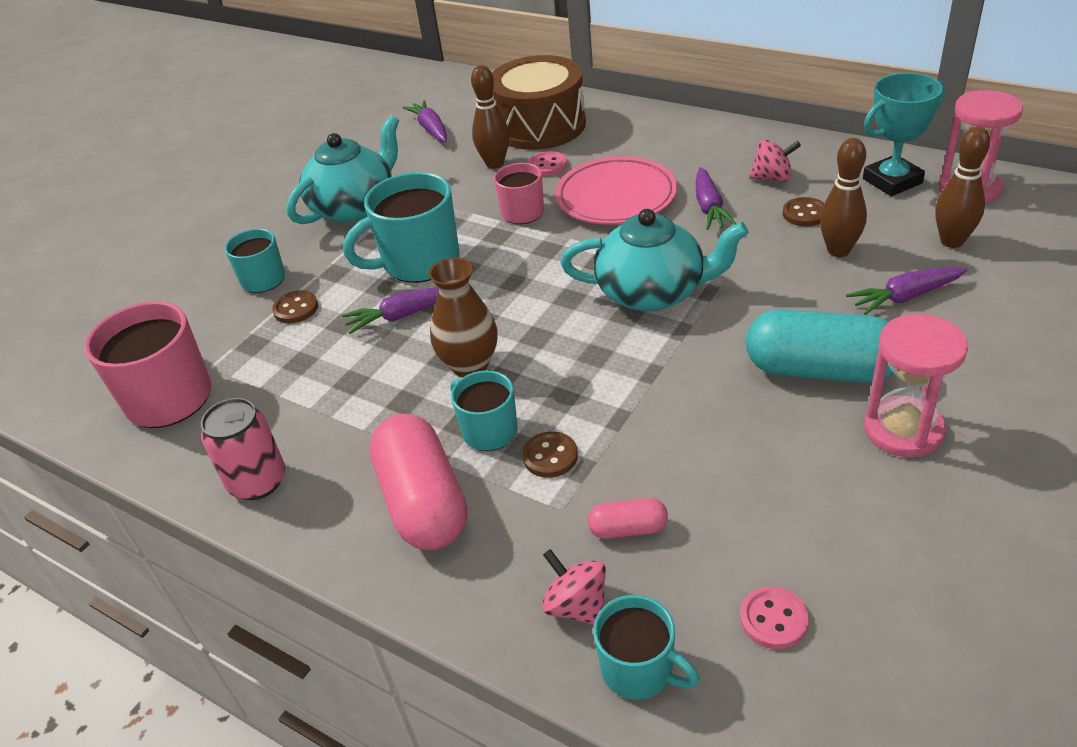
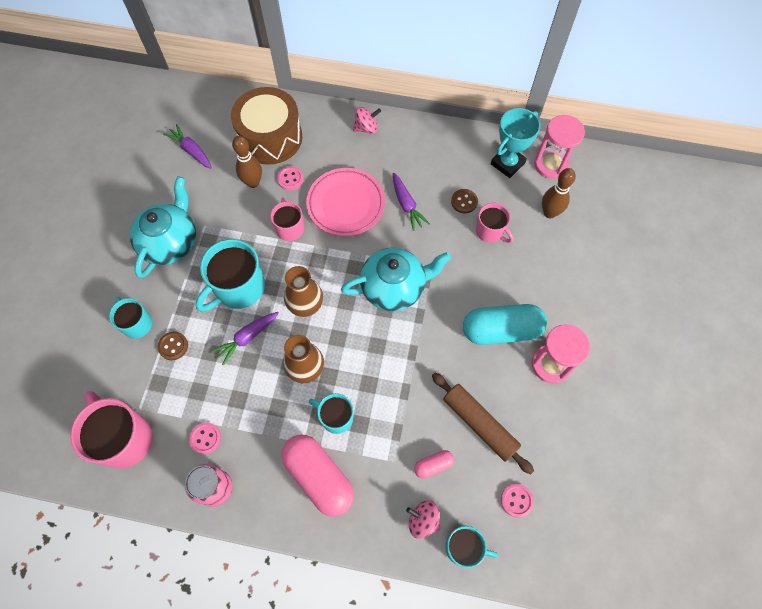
camera: 25 degrees left, 25 degrees up
brown button [522,432,578,478] -> none
pink spinning top [749,139,801,182] -> pink spinning top moved to [353,107,381,134]
brown bowling pin [820,138,867,257] -> pink mug [476,203,514,243]
purple carrot [846,267,967,315] -> none
none -> pink button [189,423,221,454]
none -> brown vase [284,266,323,317]
none -> brown rolling pin [432,373,534,474]

